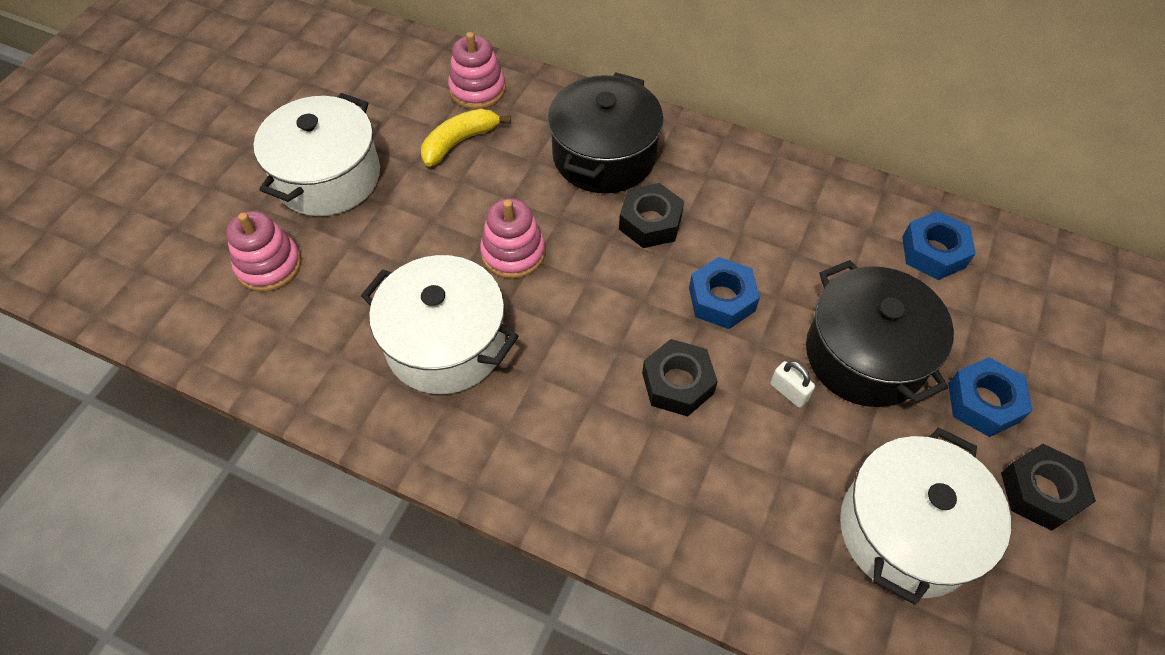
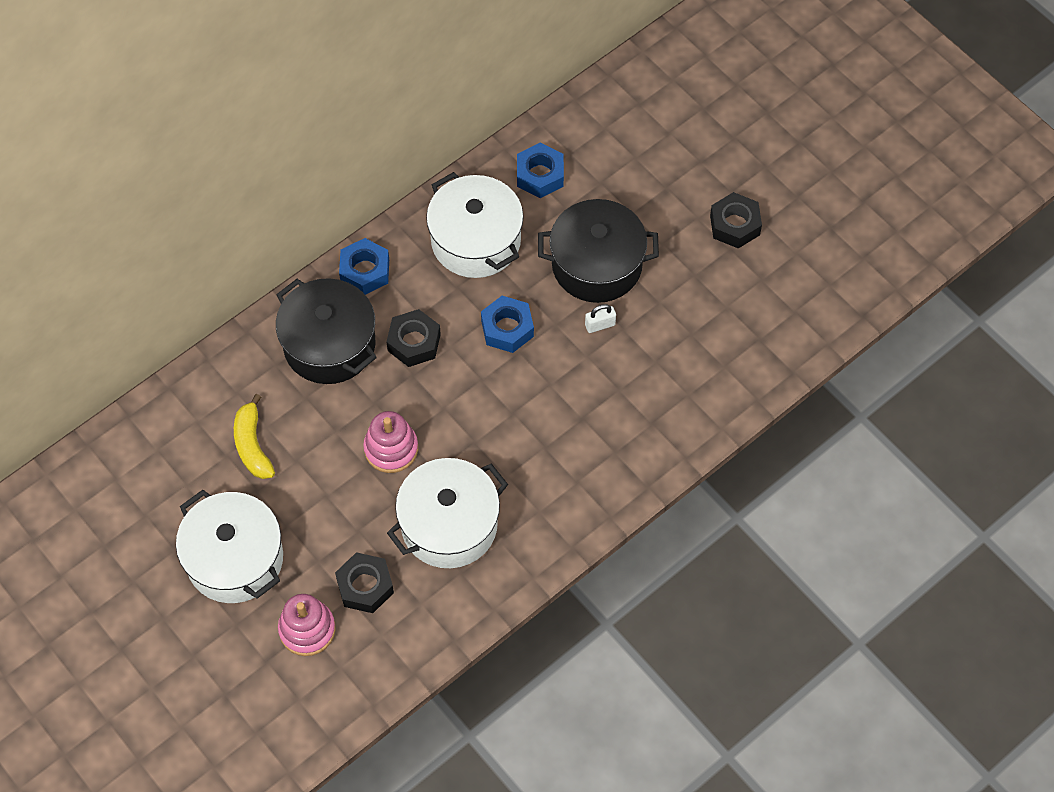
camera: 65 degrees left, 5 degrees up
pink stacking toy [448,32,506,109] -> none
black nut [642,339,718,416] -> black nut moved to [335,552,394,613]
white pot [840,427,1011,605] -> white pot moved to [426,172,524,278]
blue nut [948,357,1032,437] -> blue nut moved to [339,238,389,295]

